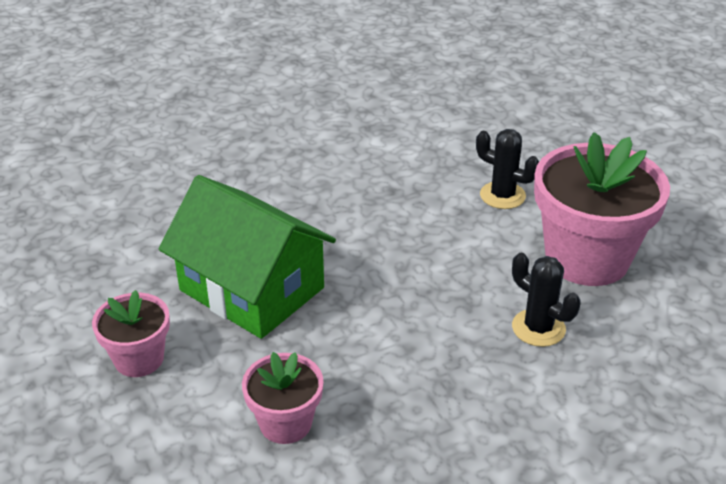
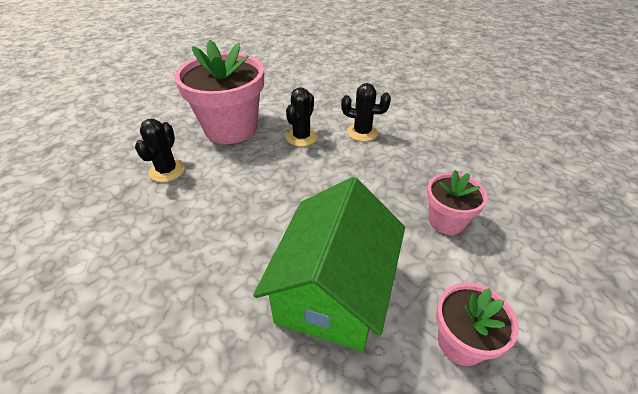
camera: 110 degrees left, 5 degrees up
none -> black cactus [341,83,391,142]

